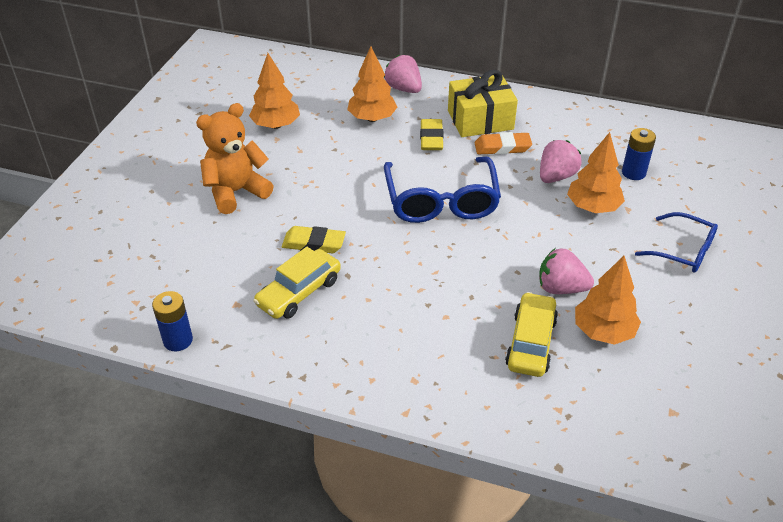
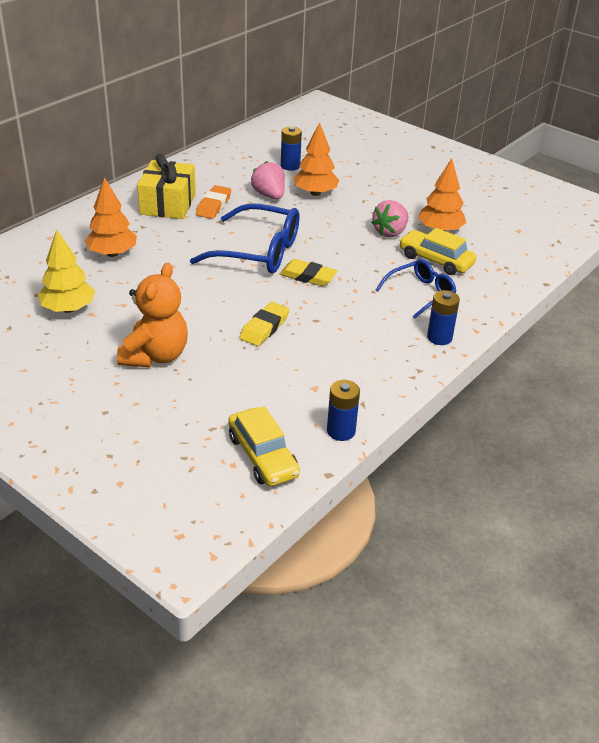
camera: 70 degrees left, 5 degrees down
orange teddy bear [196,103,274,214] -> orange teddy bear turned 150 degrees counterclockwise [117,263,188,367]
orange tree [249,53,300,129] -> yellow tree [38,230,95,313]
yellow car [253,247,341,319] -> yellow car moved to [228,406,300,486]
pink strawberry [384,55,422,93] -> none
yellow eraser [420,119,444,150] -> yellow eraser moved to [280,259,338,286]
blue glasses [635,212,718,273] -> blue glasses moved to [376,259,456,319]
none -> blue battery [427,290,460,345]

